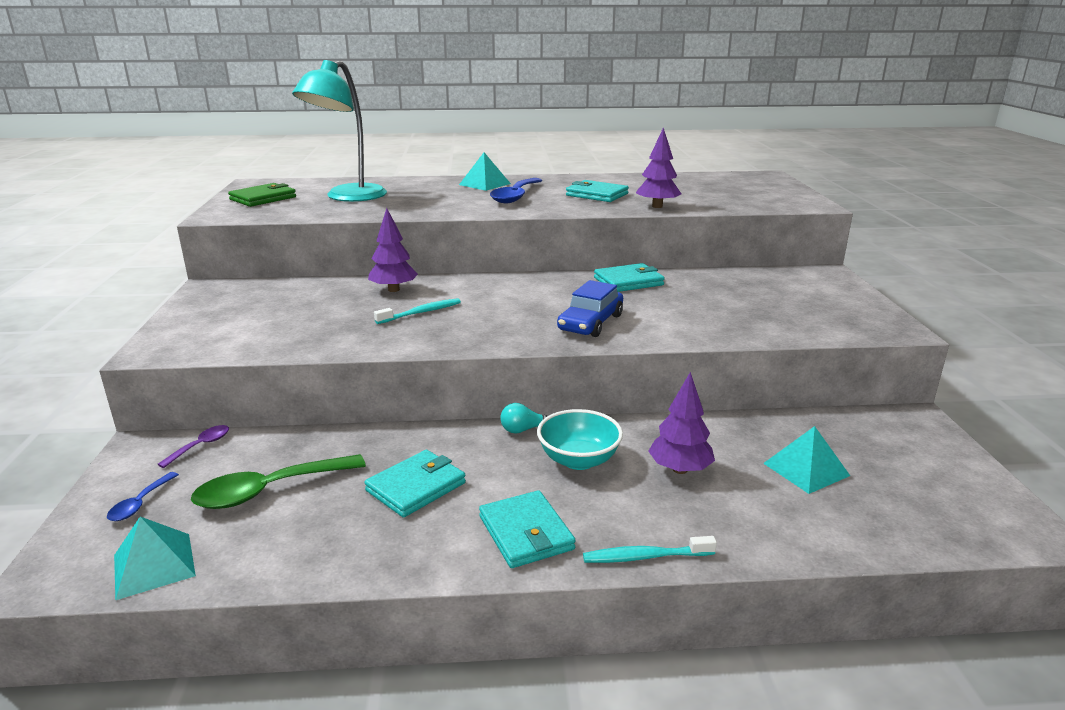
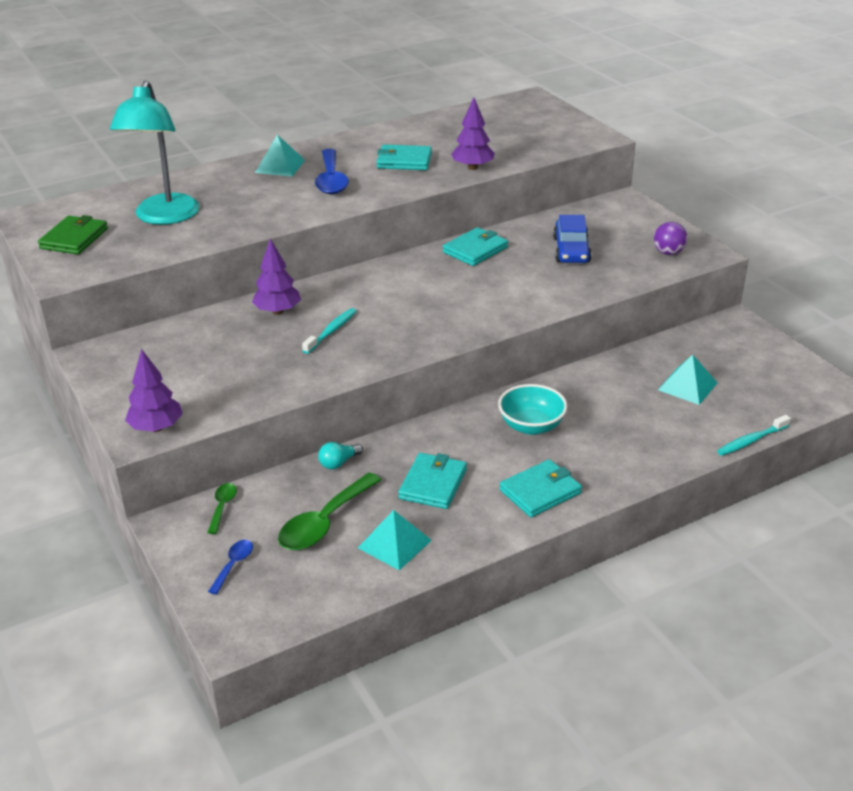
camera: 25 degrees left, 10 degrees up
blue spoon [107,472,179,521] -> blue spoon turned 150 degrees counterclockwise [208,540,253,595]
turquoise pyramid [114,517,196,600] -> turquoise pyramid moved to [358,510,432,570]
purple spoon [157,425,229,468] -> green spoon [207,483,237,534]
turquoise wallet [479,490,576,568] -> turquoise wallet turned 75 degrees counterclockwise [499,459,582,518]
turquoise light bulb [500,403,549,433] -> turquoise light bulb moved to [318,442,363,470]
blue car [557,280,623,337] -> blue car moved to [553,215,592,263]
turquoise toothbrush [583,536,717,563] -> turquoise toothbrush moved to [717,415,791,456]
purple tree [648,372,715,474] -> purple tree moved to [125,349,183,432]
none -> purple ball [654,222,687,255]

